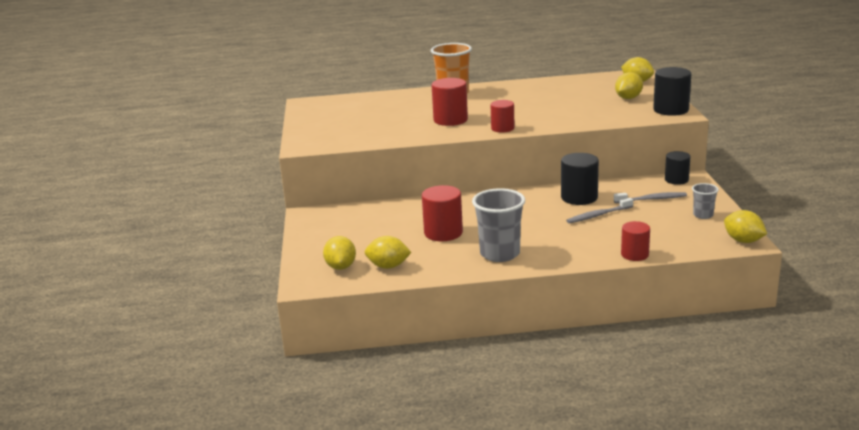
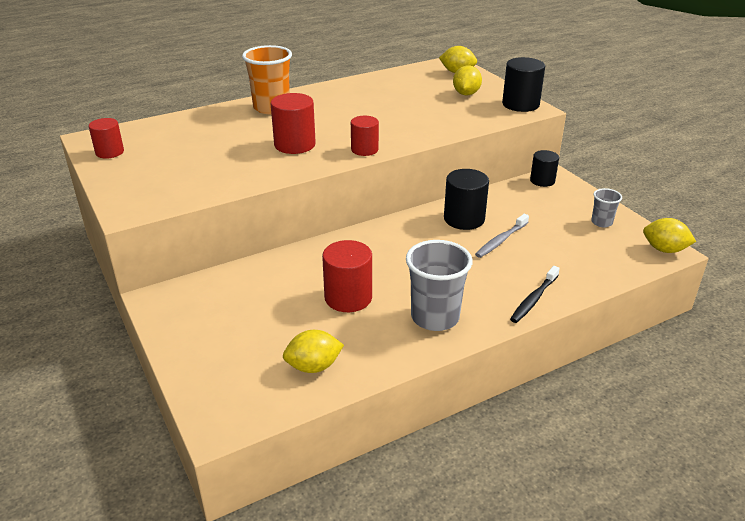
camera: 25 degrees left, 10 degrees up
yellow lemon [323,236,356,270] -> none
grey toothbrush [614,192,687,203] -> none
red cylinder [621,221,650,261] -> red cylinder moved to [89,118,124,159]
none -> black toothbrush [510,266,560,323]

